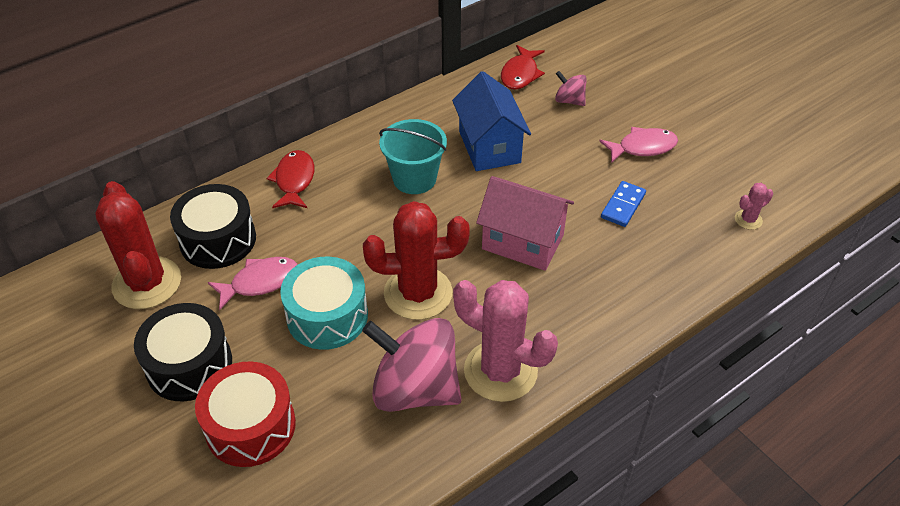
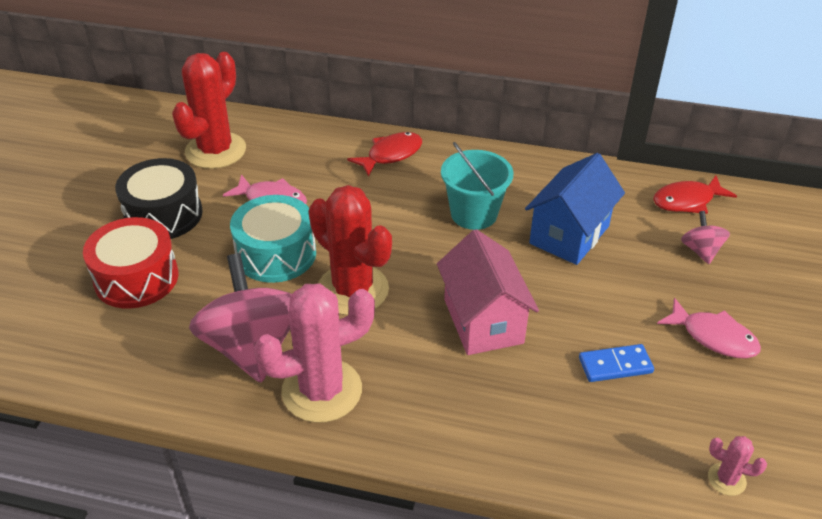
camera: 50 degrees right, 5 degrees down
black drum [170,184,256,269] -> none
pink cactus [453,280,558,402] -> pink cactus turned 75 degrees clockwise [254,284,375,423]

